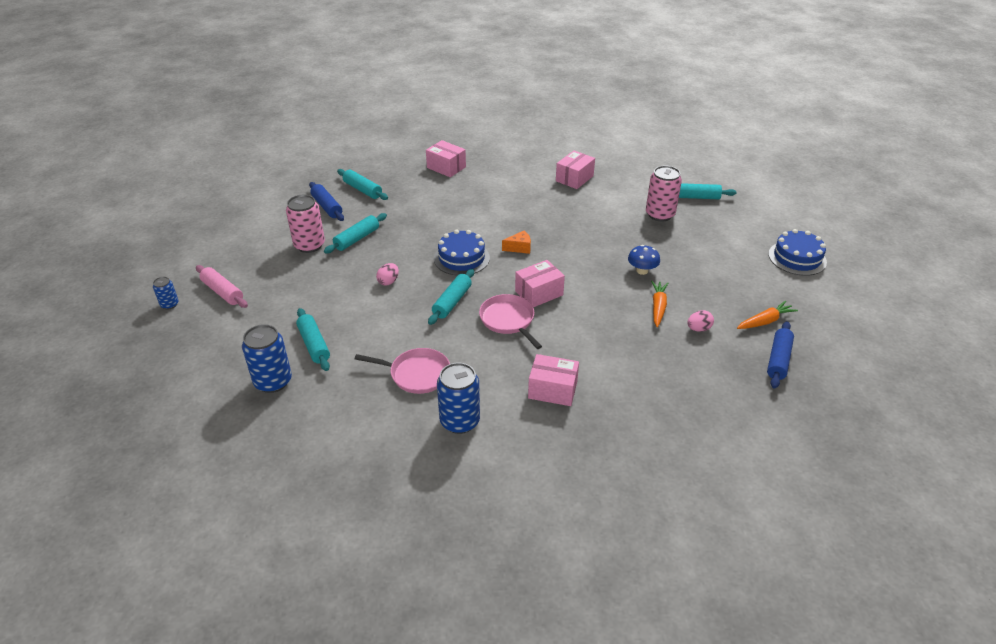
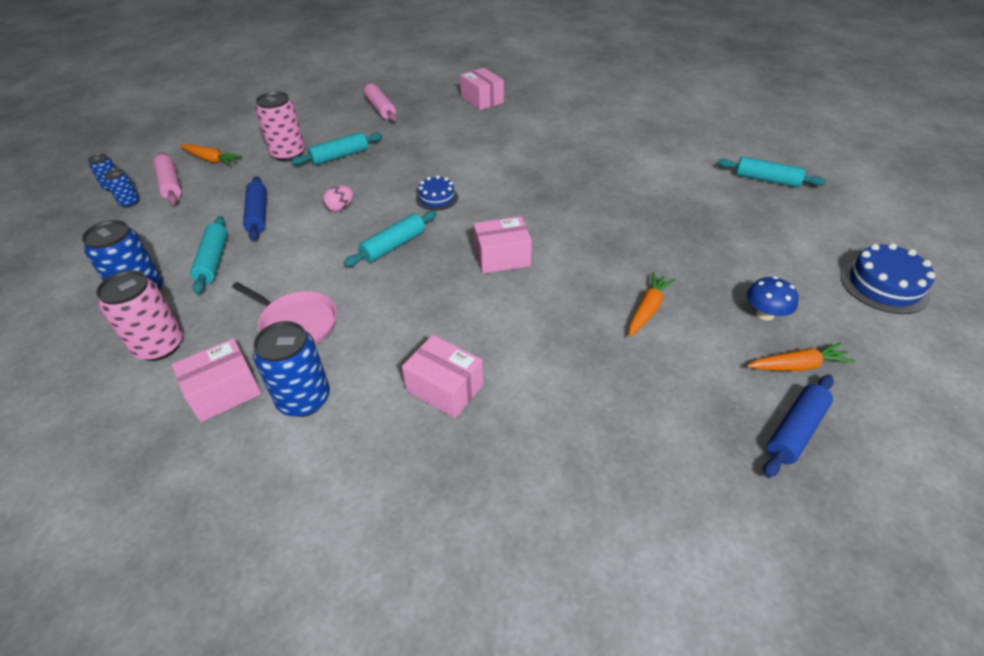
camera: 20 degrees right, 5 degrees up
blue rolling pin [309,182,344,221] -> blue rolling pin moved to [243,176,267,241]
turquoise rolling pin [337,169,388,200] -> pink rolling pin [364,83,397,121]
blue cake [434,229,490,276] -> blue cake [416,176,458,211], size x0.63
pink pan [479,294,542,349] -> none
orange cheese [502,231,531,254] -> none
pink box [556,151,595,189] -> pink box moved to [172,338,261,422]
blue mushroom [628,245,660,275] -> blue mushroom moved to [747,276,799,321]
pink can [646,165,682,221] -> pink can moved to [96,270,183,361]
pink egg [687,310,714,332] -> none
none -> blue can [104,168,139,207]
none -> orange carrot [180,144,242,166]

